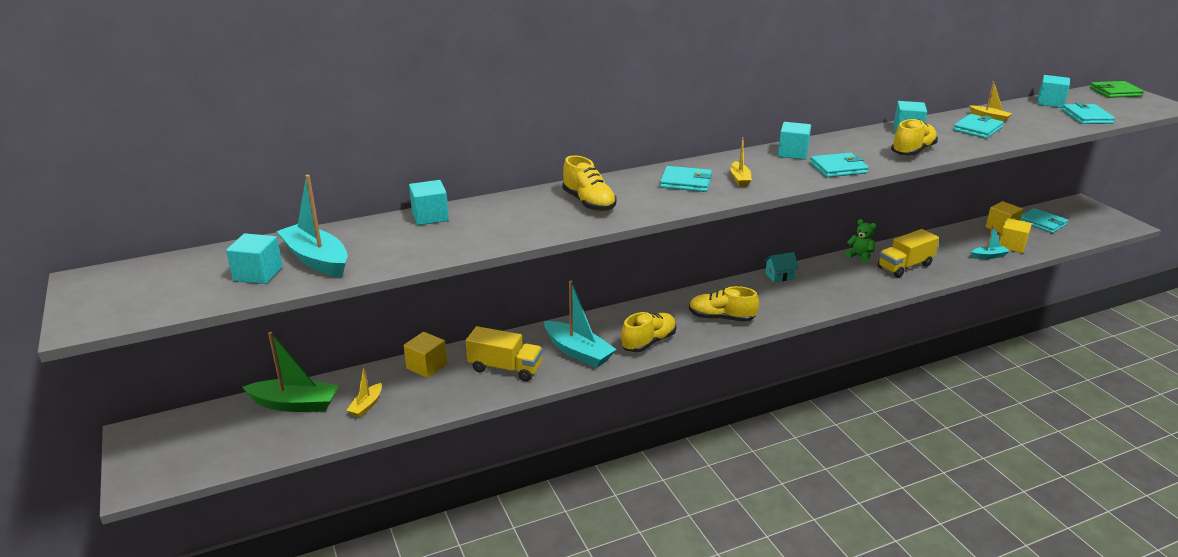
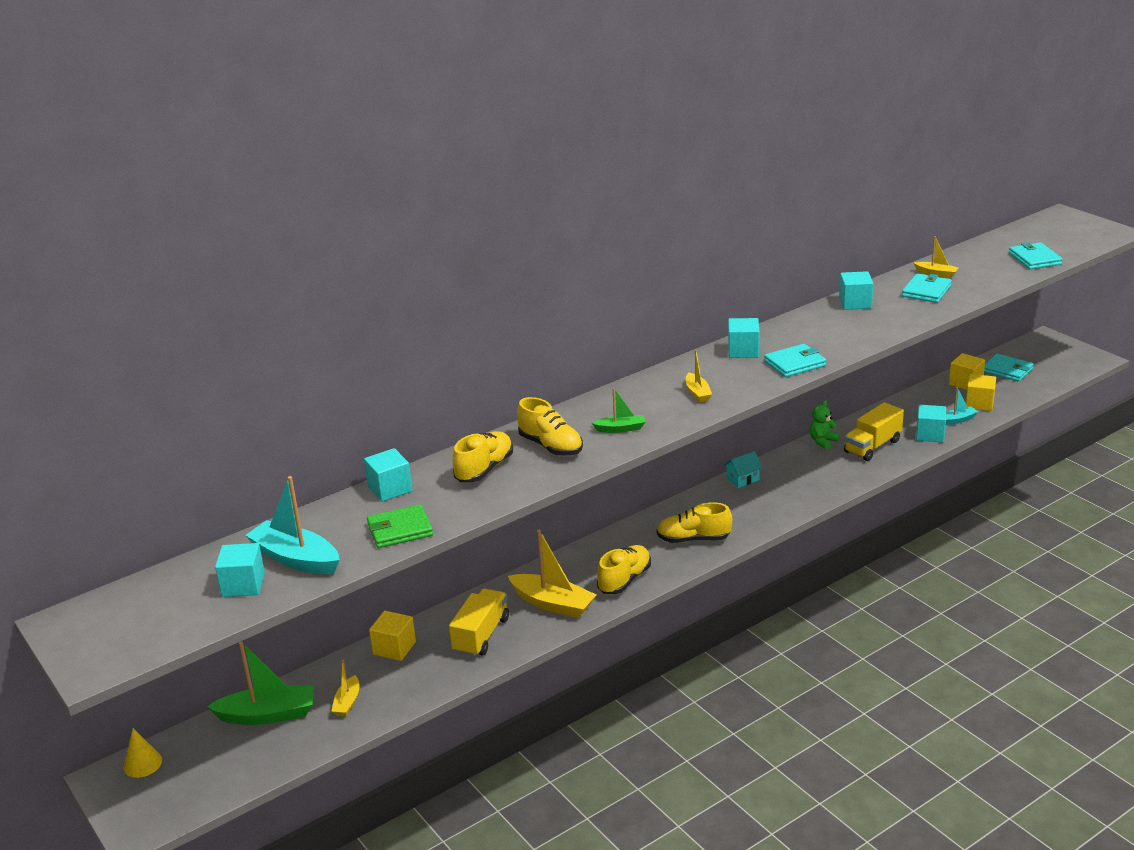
camera: 10 degrees left, 0 degrees up
yellow truck [466,326,543,381] -> yellow truck turned 75 degrees counterclockwise [449,588,509,657]
turquoise boat [544,281,617,368] -> yellow boat [508,530,596,618]
turquoise wallet [660,166,712,192] -> none
green teddy bear [845,219,876,263] -> green teddy bear turned 75 degrees counterclockwise [809,400,840,449]
yellow shoe [891,119,938,156] -> yellow shoe moved to [453,431,513,482]
turquoise cube [1037,75,1070,108] -> turquoise cube moved to [916,405,946,442]
green wallet [1090,81,1144,98] -> green wallet moved to [367,504,433,548]
none -> yellow cone [123,728,162,778]
none -> green boat [592,388,645,433]

